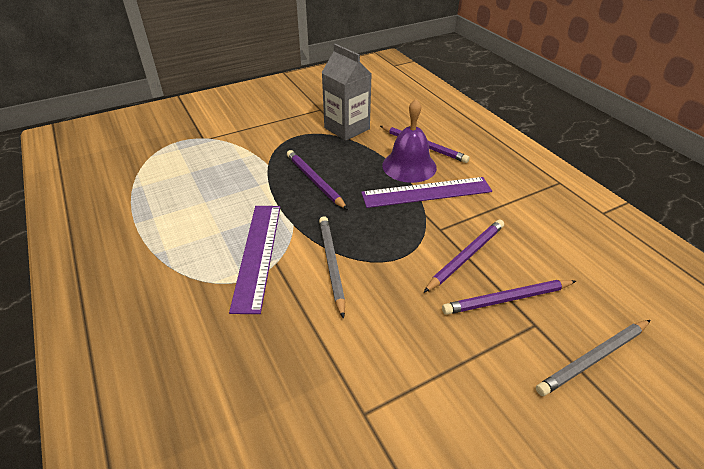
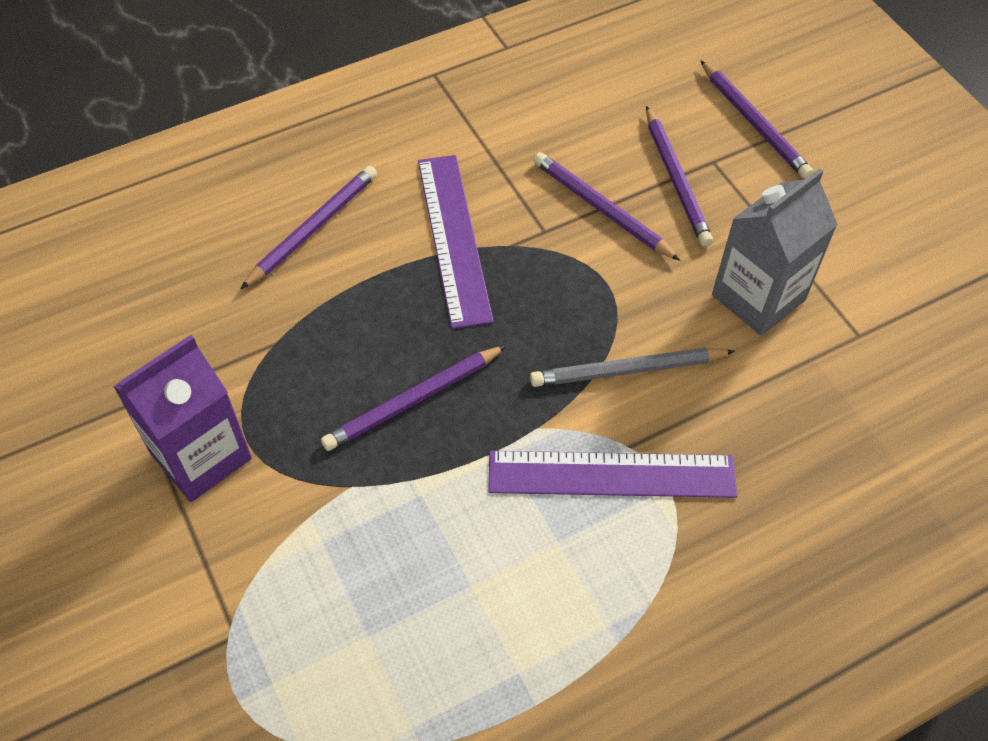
camera: 90 degrees left, 15 degrees up
grey carton [322,44,371,141] -> grey carton moved to [712,168,838,336]
purple bell [382,99,437,183] -> none
grey pencil [536,320,650,396] -> purple pencil [700,60,813,179]
none -> purple carton [113,335,252,502]

